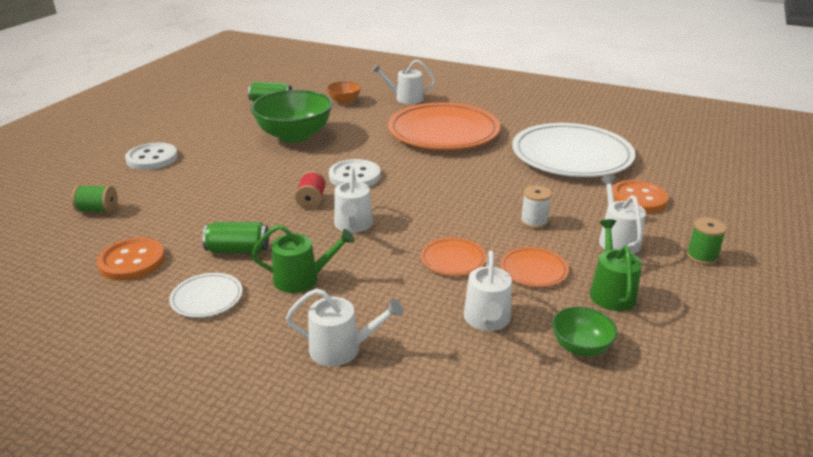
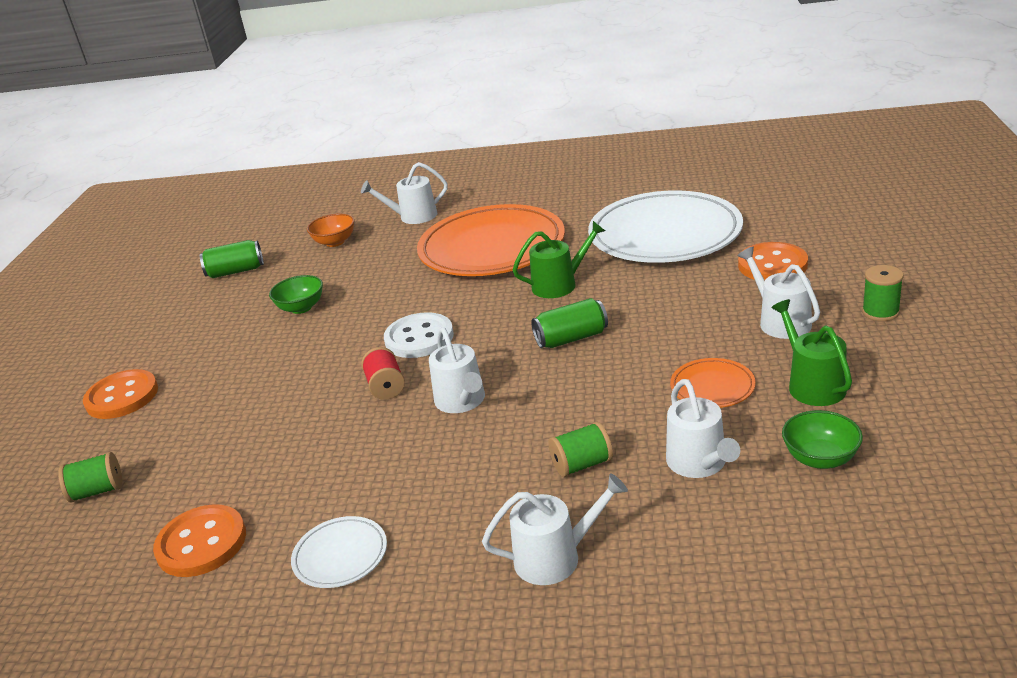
camera: 15 degrees left, 0 degrees up
white button [125,143,178,170] -> orange button [83,369,158,419]
green can [202,222,269,253] -> green can moved to [531,298,608,348]
green bowl [251,90,333,143] -> green bowl [269,275,323,314], size x0.49
green watering can [251,225,354,293] -> green watering can moved to [513,221,605,298]
orange plate [421,238,486,276] -> none
white spool [521,185,552,229] -> none
none -> green spool [549,422,613,477]

